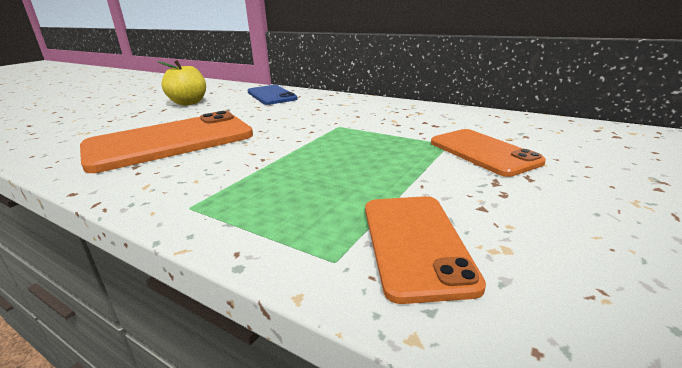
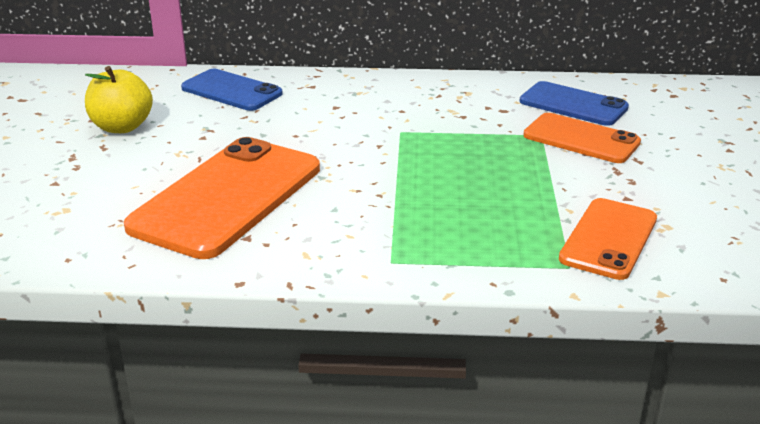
camera: 30 degrees left, 5 degrees up
orange phone [365,196,486,304] -> orange phone turned 60 degrees clockwise [559,198,657,280]
none -> blue phone [520,81,629,126]

